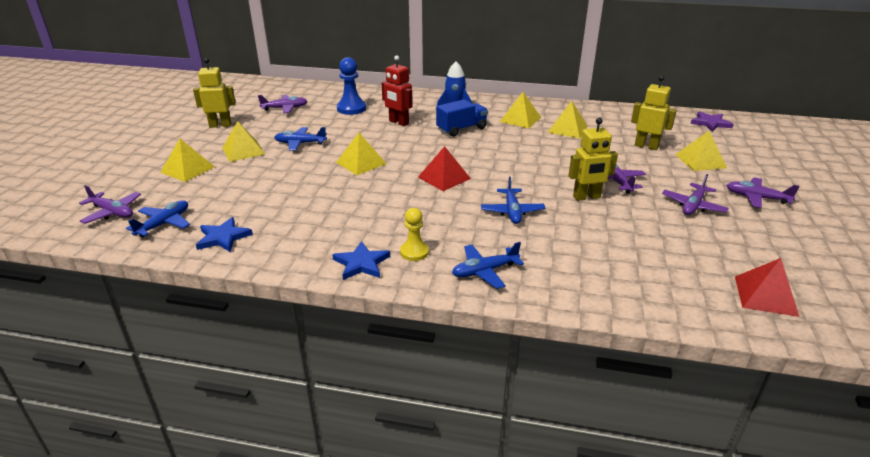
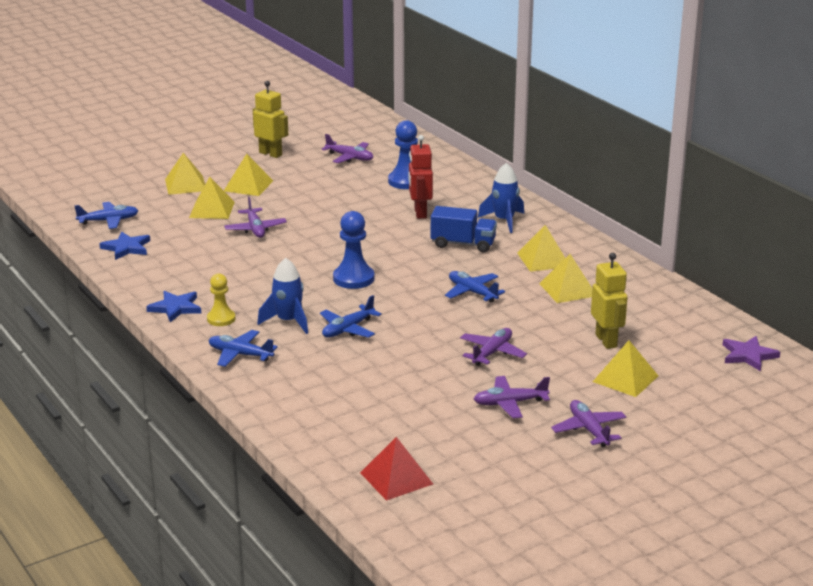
camera: 45 degrees right, 5 degrees down
purple plane [79,185,141,224] -> purple plane moved to [224,197,287,238]
blue plane [274,127,327,151] -> blue plane moved to [445,271,505,302]
yellow pyramid [336,133,386,175] -> yellow pyramid moved to [189,177,235,219]
red pyramid [418,146,471,191] -> blue pawn [333,211,375,289]
yellow robot [568,118,618,201] -> none
none -> blue rocket [257,258,308,334]

